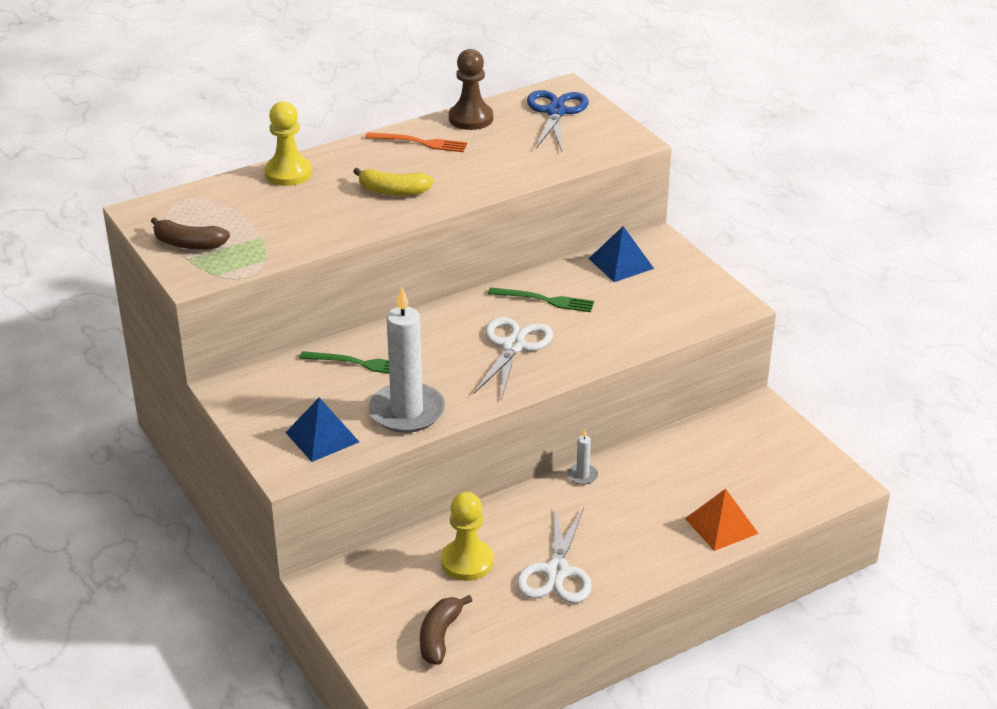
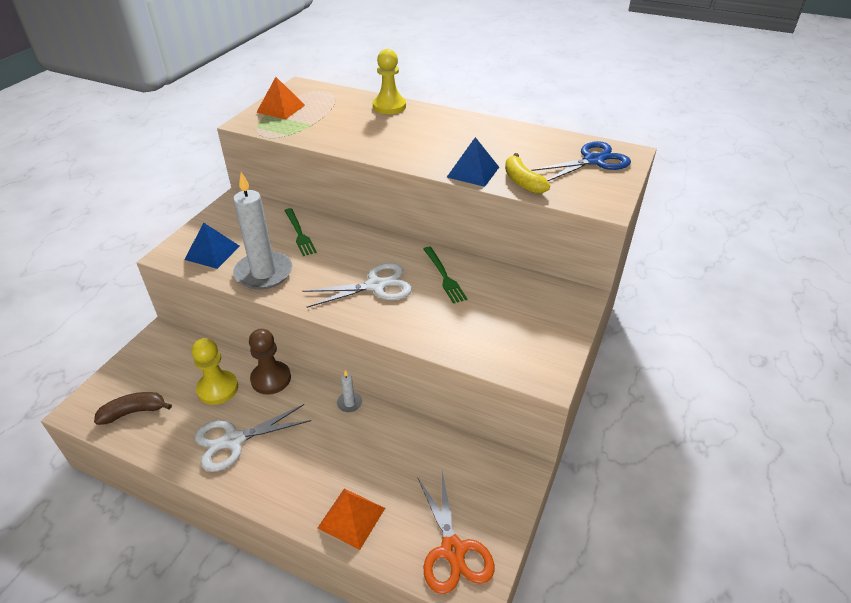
camera: 55 degrees right, 5 degrees up
brown banana [151,217,230,249] -> orange pyramid [256,77,305,120]
yellow banana [353,168,434,196] -> yellow banana moved to [505,153,550,194]
orange fork [365,132,467,152] -> none
brown pawn [449,49,493,130] -> brown pawn moved to [249,329,291,395]
blue pyramid [589,226,654,282] -> blue pyramid moved to [447,137,499,187]
none -> orange scissors [417,472,494,594]

